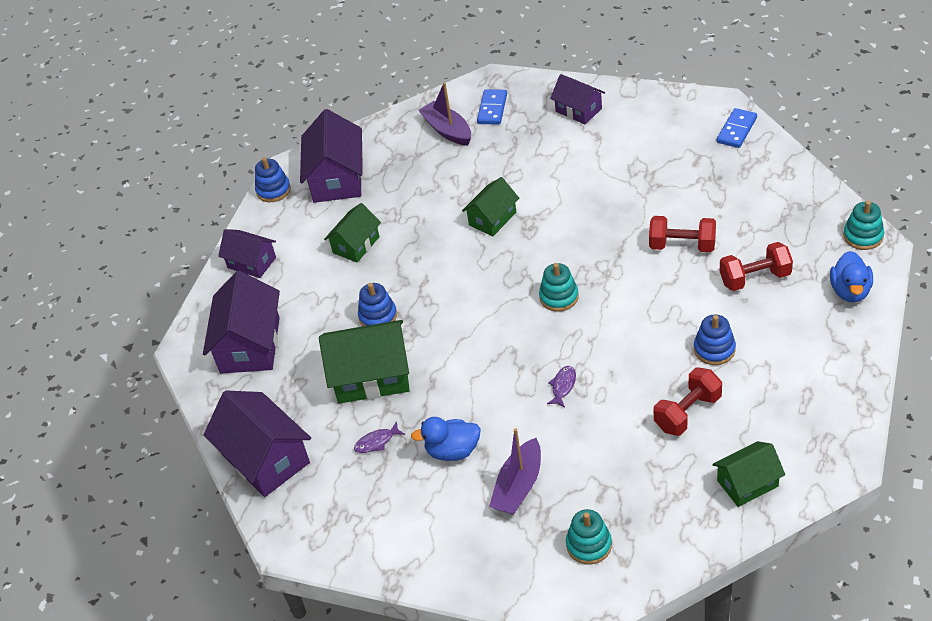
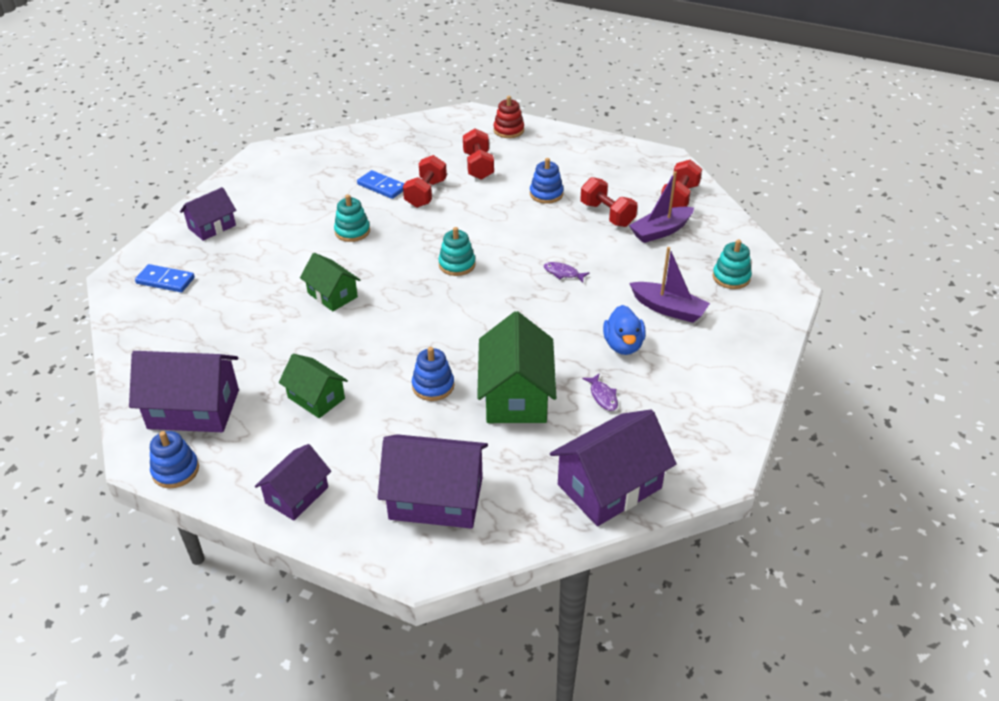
camera: 90 degrees left, 5 degrees down
purple boat [418,82,471,146] -> purple boat moved to [629,171,694,243]
green house [712,441,785,507] -> red dumbbell [661,159,702,208]
blue domino [717,108,757,148] -> blue domino moved to [357,170,405,199]
blue duck [830,251,873,302] -> red stacking toy [494,96,524,138]
turquoise stacking toy [843,201,884,250] -> turquoise stacking toy moved to [334,195,370,242]

